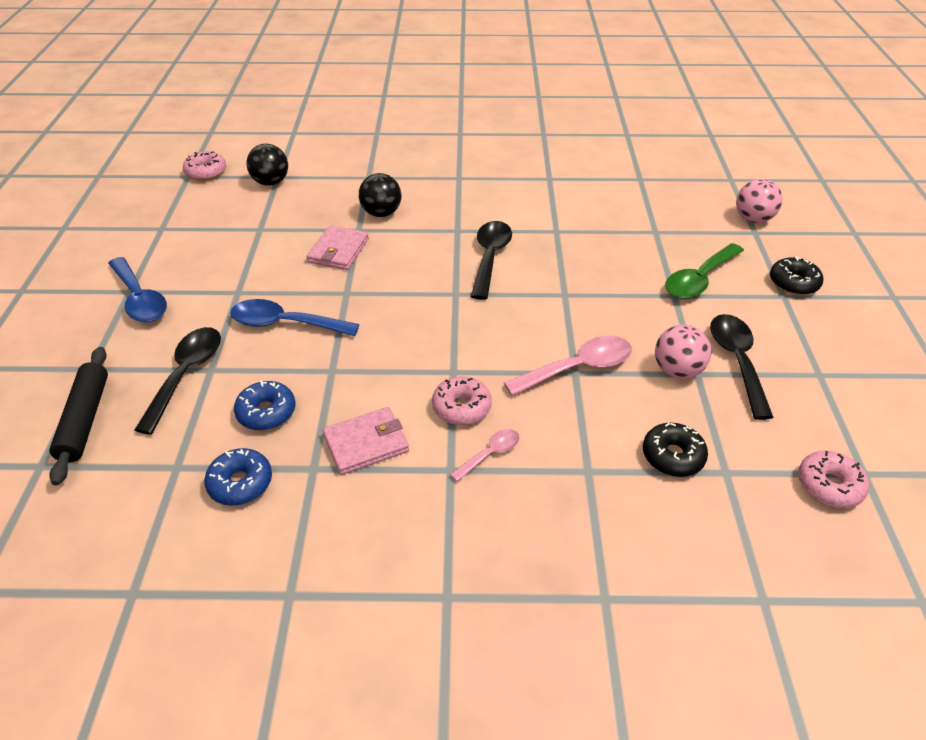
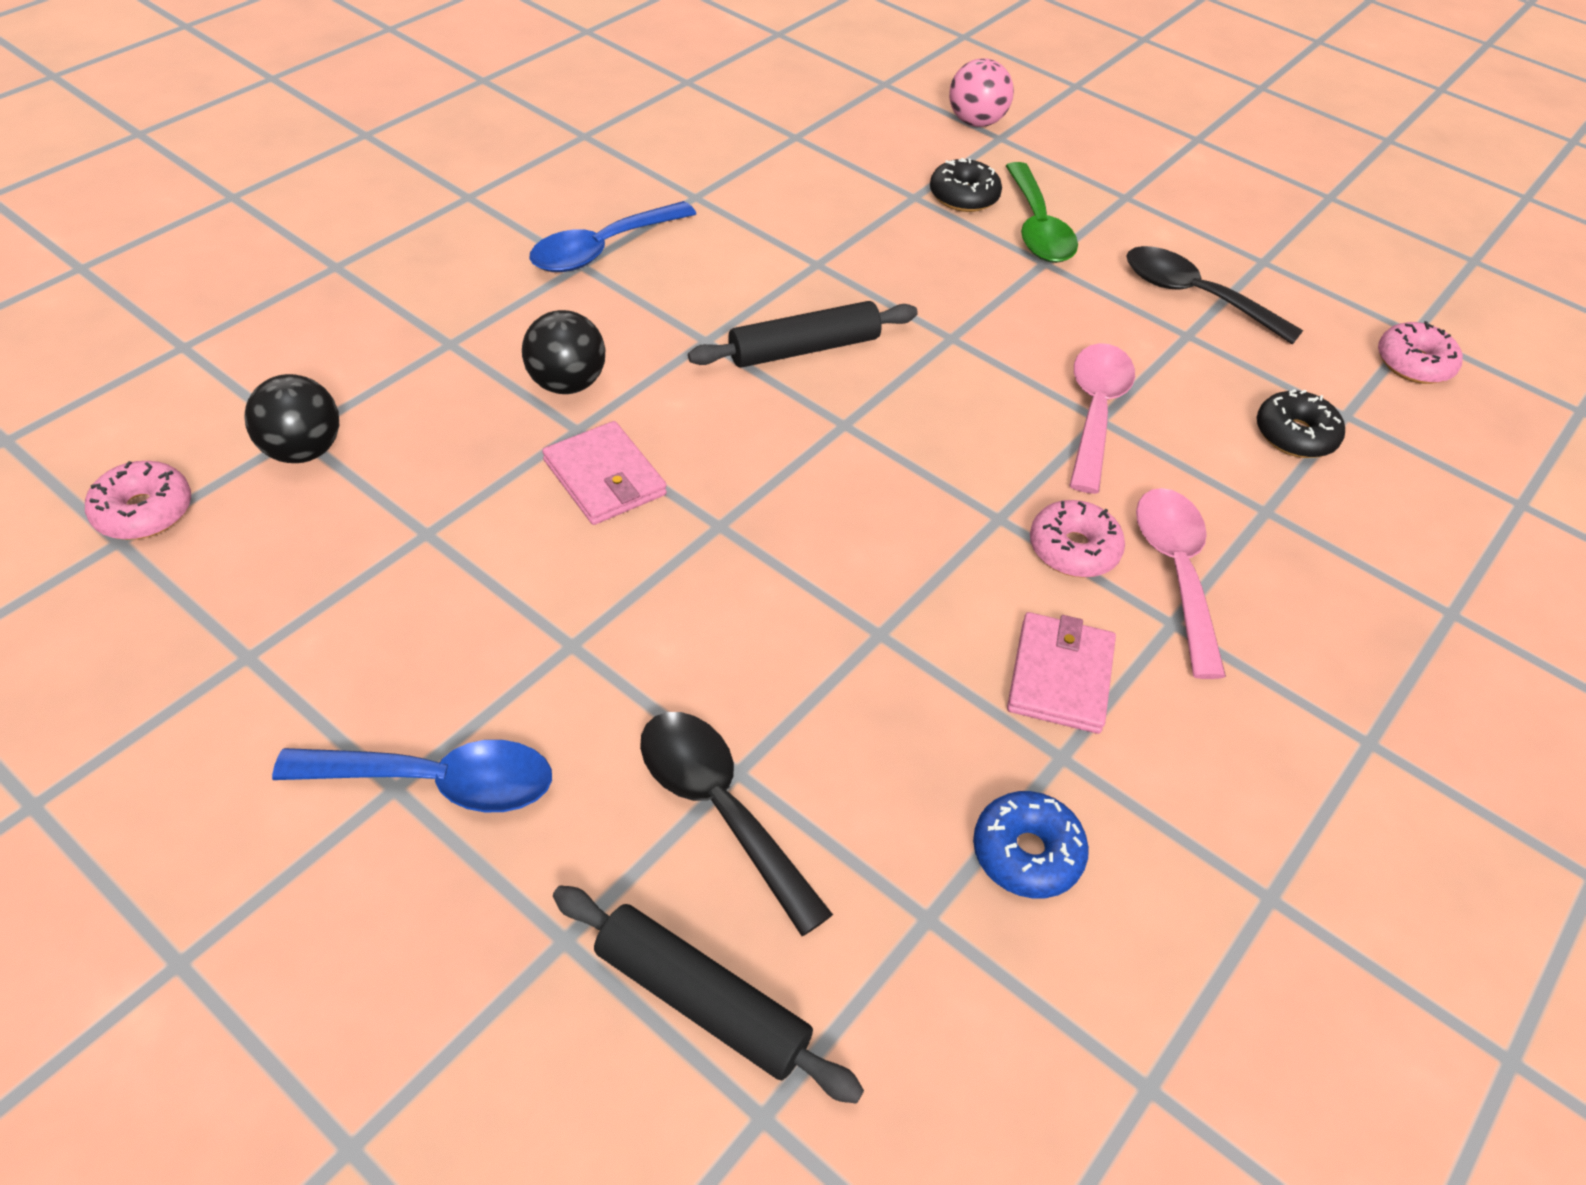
camera: 55 degrees left, 5 degrees up
blue spoon [230,299,359,336] -> blue spoon moved to [529,201,696,272]
blue donut [234,380,295,430] -> none
pink spoon [450,429,520,482] -> pink spoon [1136,488,1226,679], size x1.83
black spoon [471,221,512,300] -> black rolling pin [688,301,918,368]
pink ball [655,325,712,379] -> none
black donut [770,256,824,295] -> black donut moved to [930,158,1002,212]

